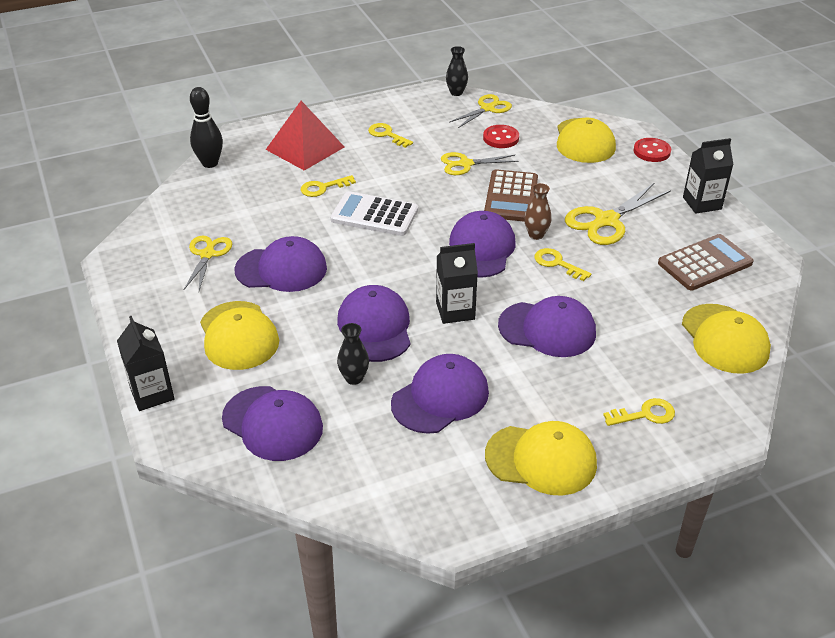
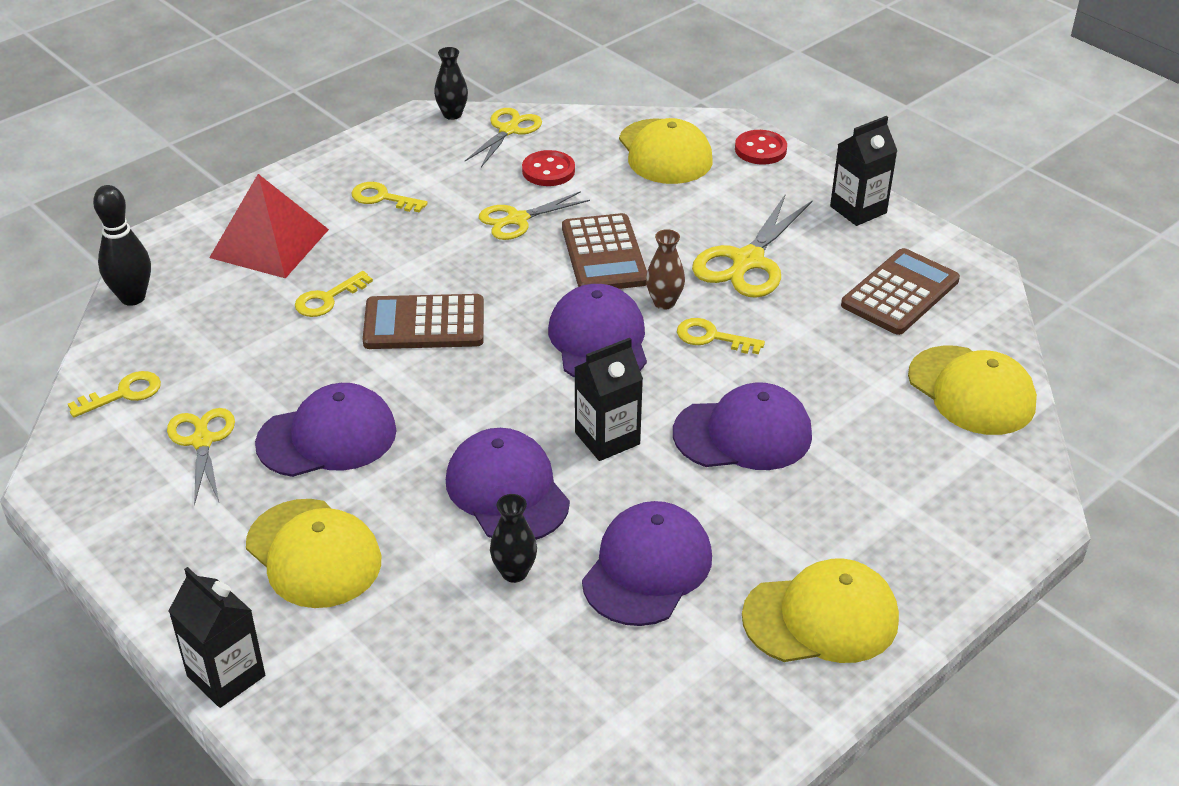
camera: 20 degrees left, 0 degrees up
purple cap [222,386,323,461] -> none
white calculator [330,191,418,236] -> brown calculator [363,294,484,349]
yellow key [603,398,675,426] -> yellow key moved to [68,371,161,418]

